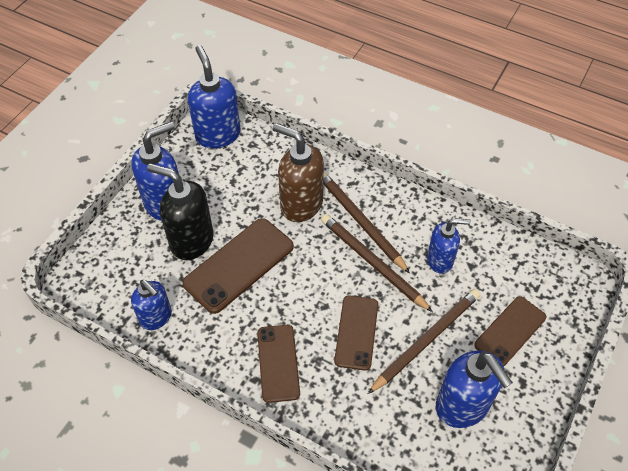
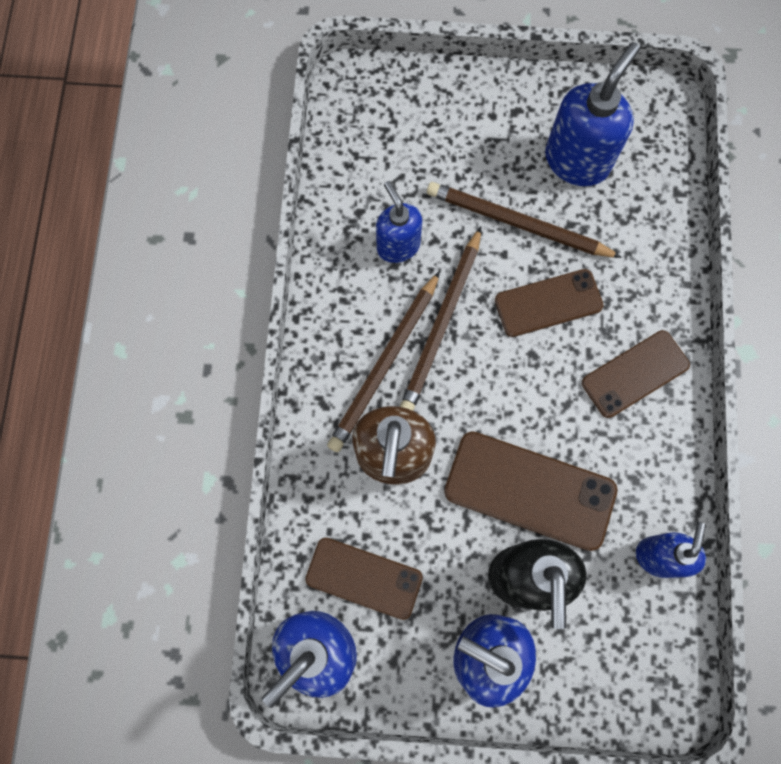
camera: 115 degrees left, 20 degrees up
brown phone [474,296,546,366] -> brown phone moved to [305,538,423,620]

